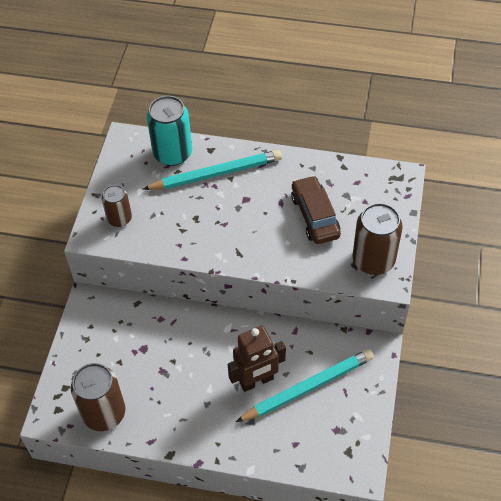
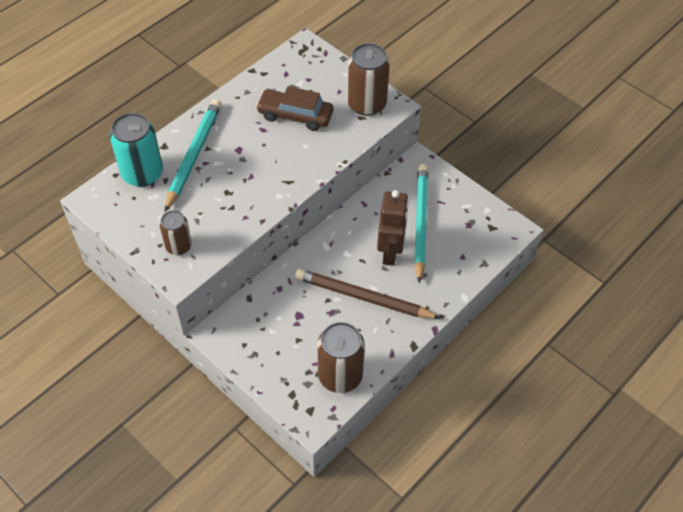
camera: 60 degrees left, 0 degrees up
none -> brown pencil [295,269,441,319]

